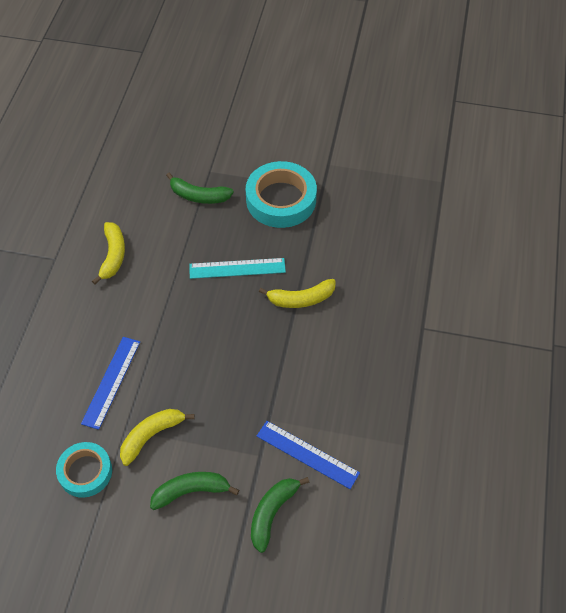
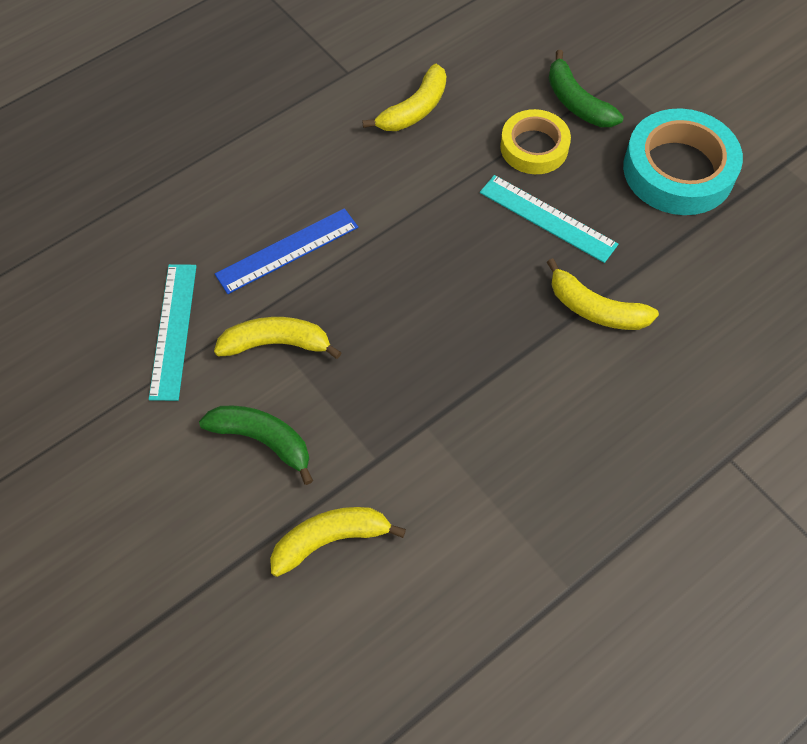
camera: 40 degrees right, 5 degrees up
turquoise tape [56,442,112,498] -> turquoise ruler [149,264,196,401]
green banana [251,477,310,553] -> yellow banana [270,507,406,577]
blue ruler [257,421,360,489] -> none
none -> yellow tape [500,109,571,174]

